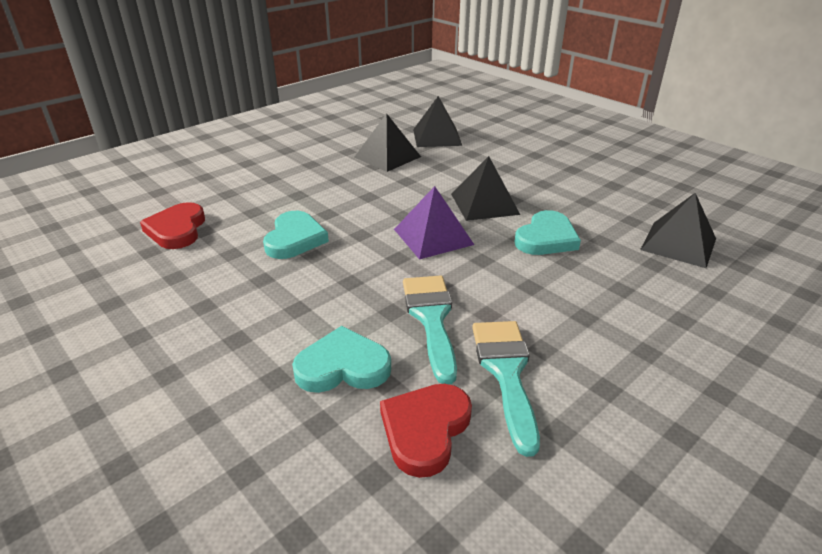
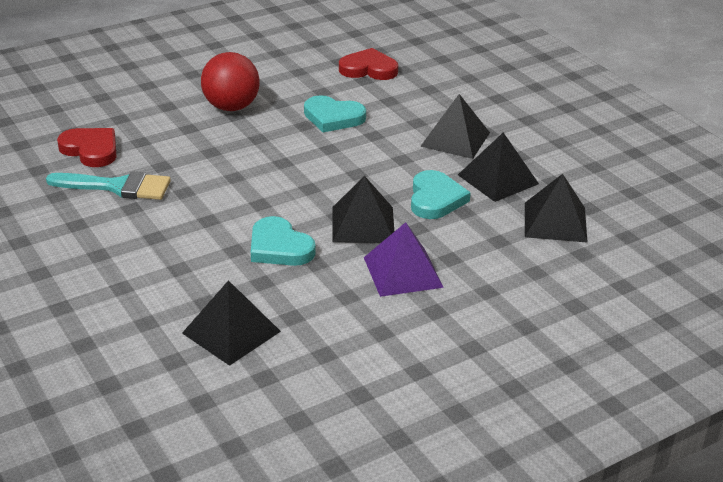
camera: 100 degrees right, 0 degrees up
turquoise heart [292,326,391,393] -> turquoise heart moved to [411,170,471,219]
purple pyramid [394,186,474,259] -> purple pyramid moved to [364,222,444,297]
turquoise brush [403,276,457,384] -> none
none -> red ball [201,52,260,111]
none -> black pyramid [420,94,490,159]

